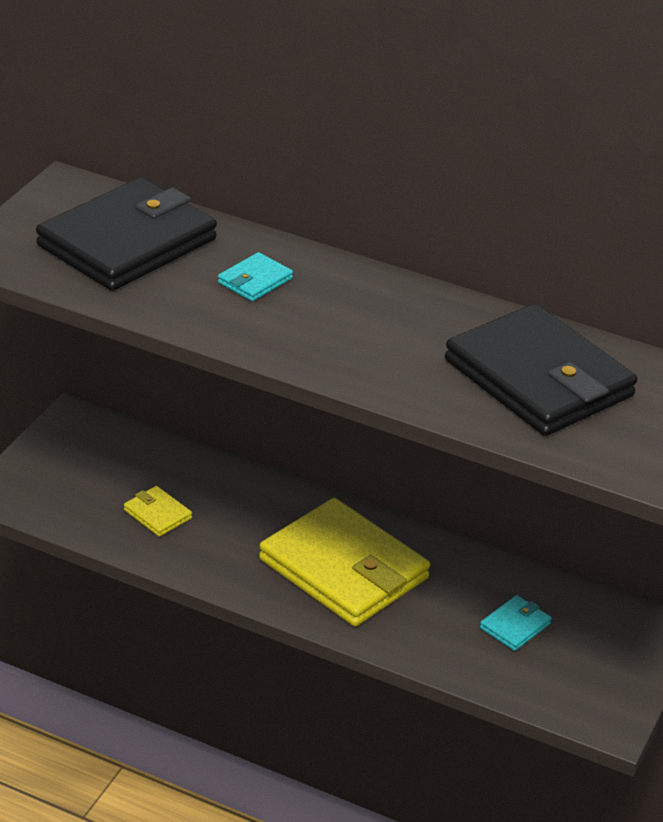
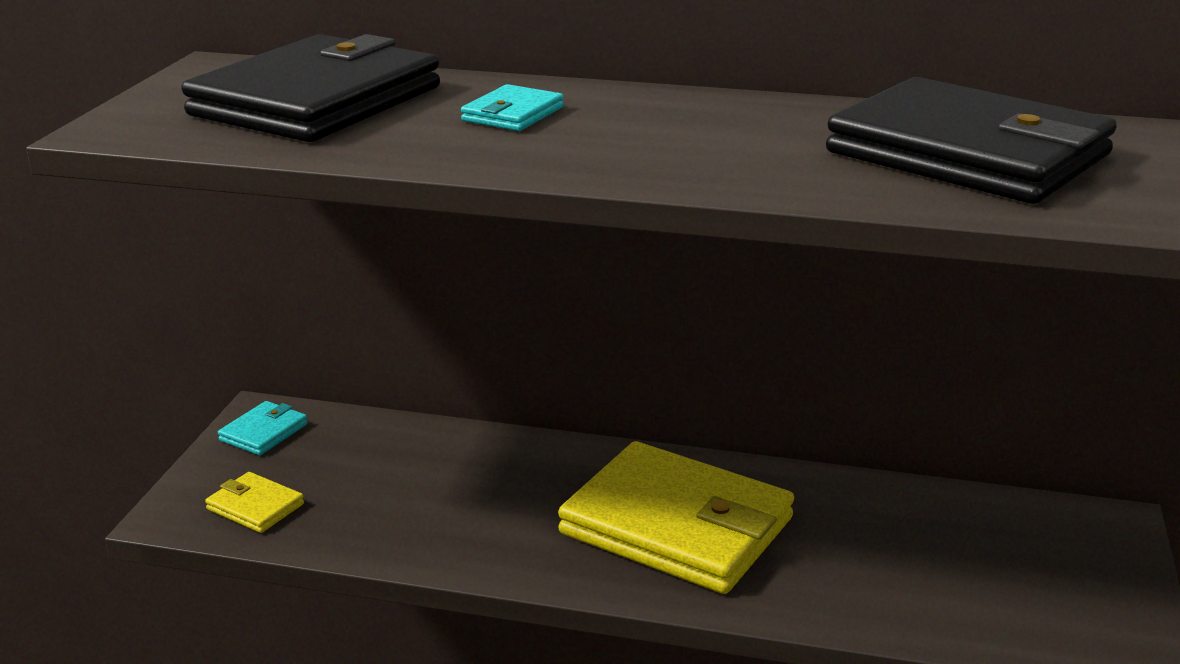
camera: 10 degrees left, 10 degrees down
yellow wallet [124,486,192,537] -> yellow wallet moved to [205,472,304,533]
turquoise wallet [480,595,552,651] -> turquoise wallet moved to [218,401,308,455]

